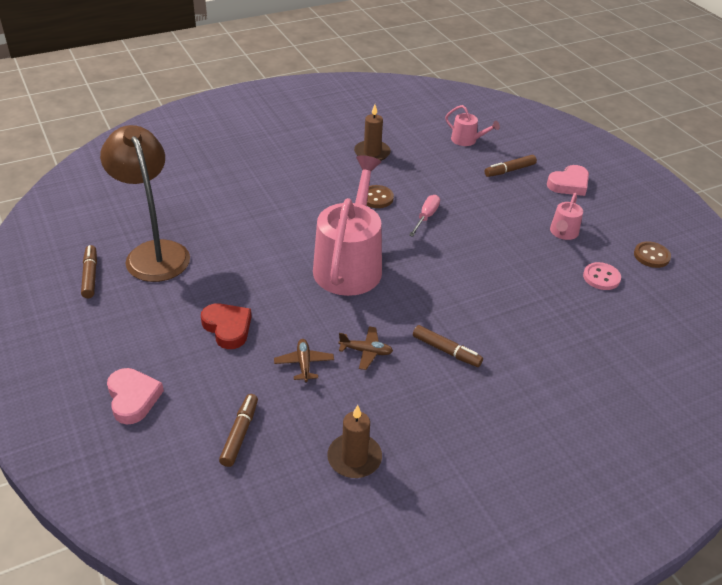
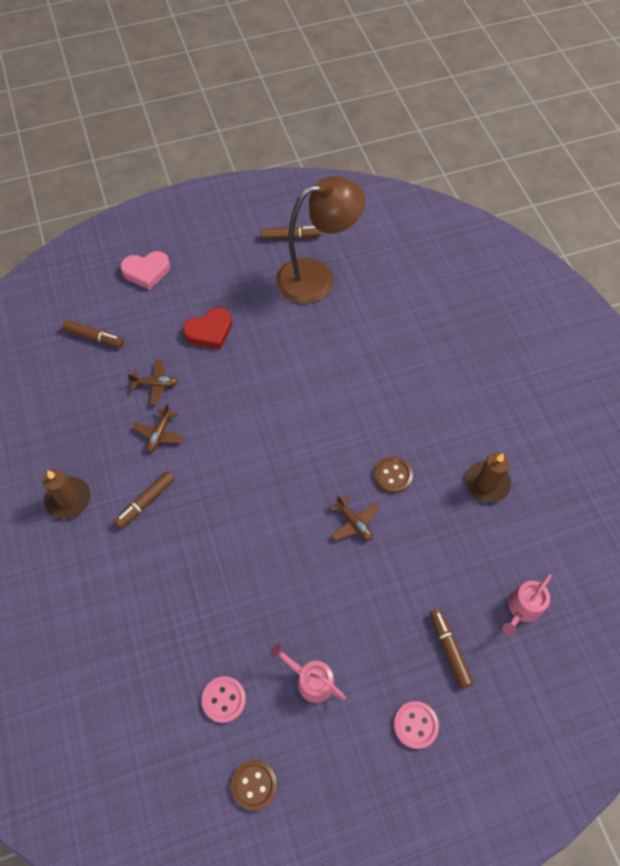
camera: 100 degrees right, 20 degrees up
pink watering can [313,156,382,296] -> none
brown candle [327,405,382,478] -> brown candle moved to [43,469,91,519]
pink screwdriver [409,195,440,237] -> brown plane [330,495,379,541]
pink heart [547,165,589,196] -> pink button [394,701,439,749]

